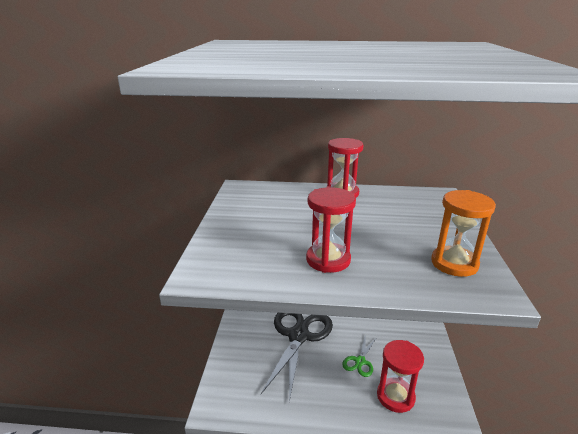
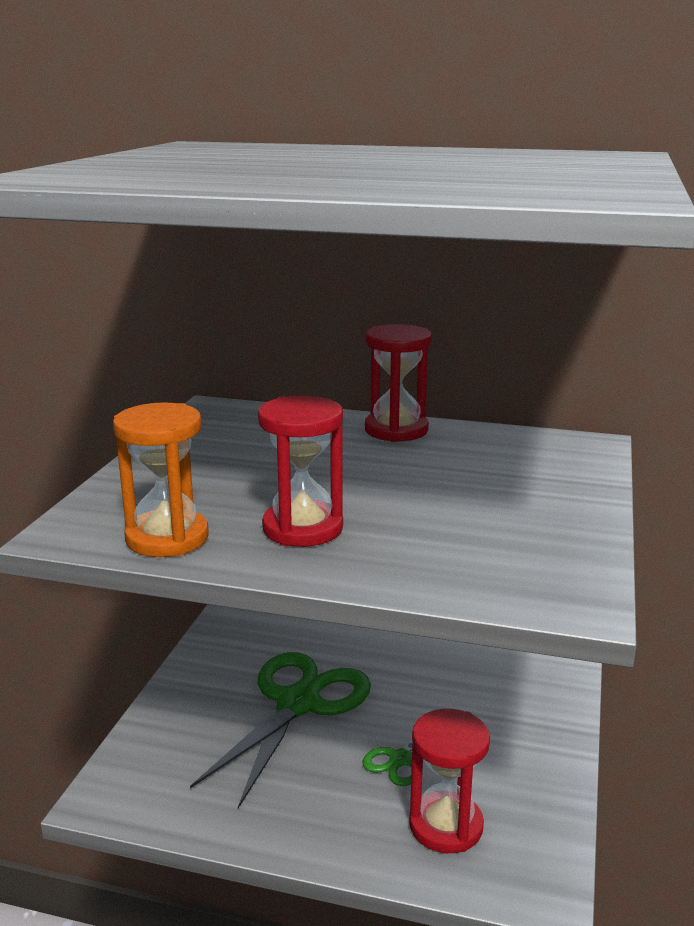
camera: 10 degrees right, 5 degrees down
black scissors [261,313,333,402] -> green scissors [190,652,371,808]
orange hourglass [431,190,496,277] -> orange hourglass moved to [113,403,209,557]

